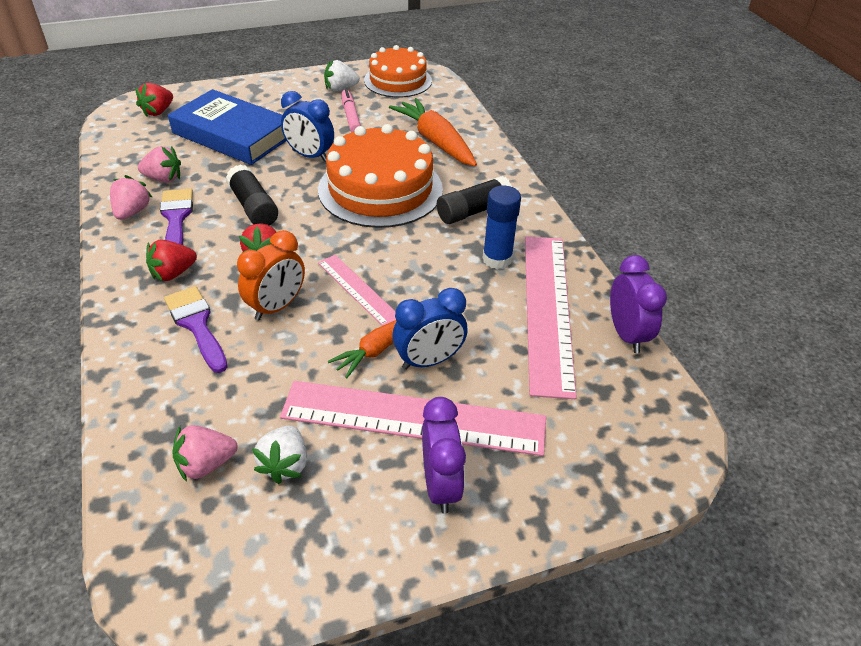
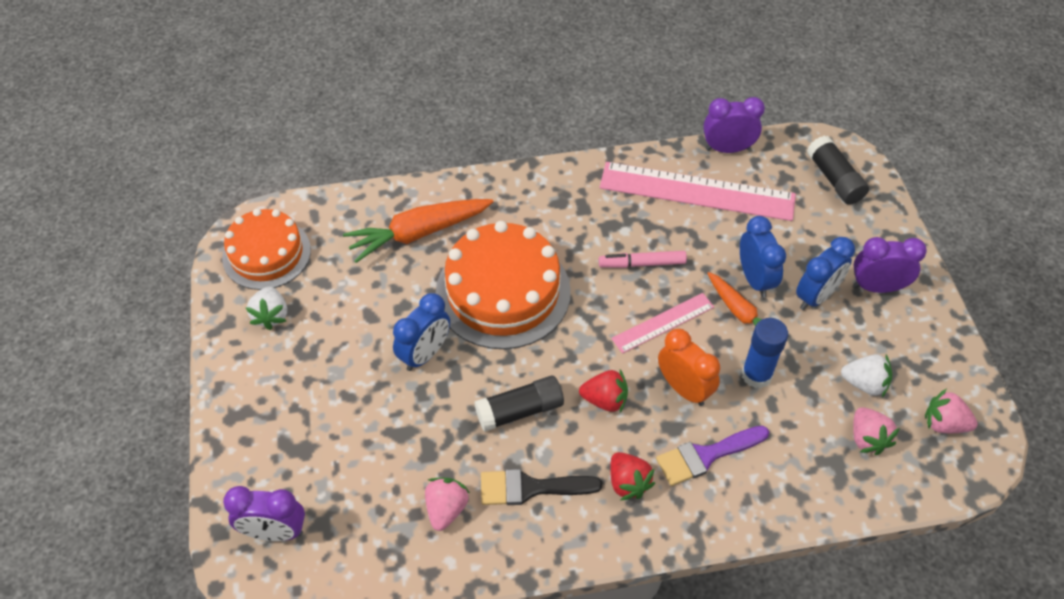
camera: 80 degrees left, 10 degrees up
pink strawberry [110,175,152,220] -> pink strawberry moved to [925,389,978,433]
red strawberry [136,83,173,117] -> purple clock [223,486,305,541]
purple brush [160,189,193,245] -> black brush [481,469,602,505]
blue book [168,89,286,165] -> none
pink ruler [280,381,546,456] -> blue clock [796,237,855,310]
pink marker [341,89,361,132] -> pink marker moved to [599,251,687,268]
black glue stick [437,176,512,224] -> black glue stick moved to [807,135,869,205]
blue glue stick [482,186,521,269] -> blue glue stick moved to [741,318,788,388]

